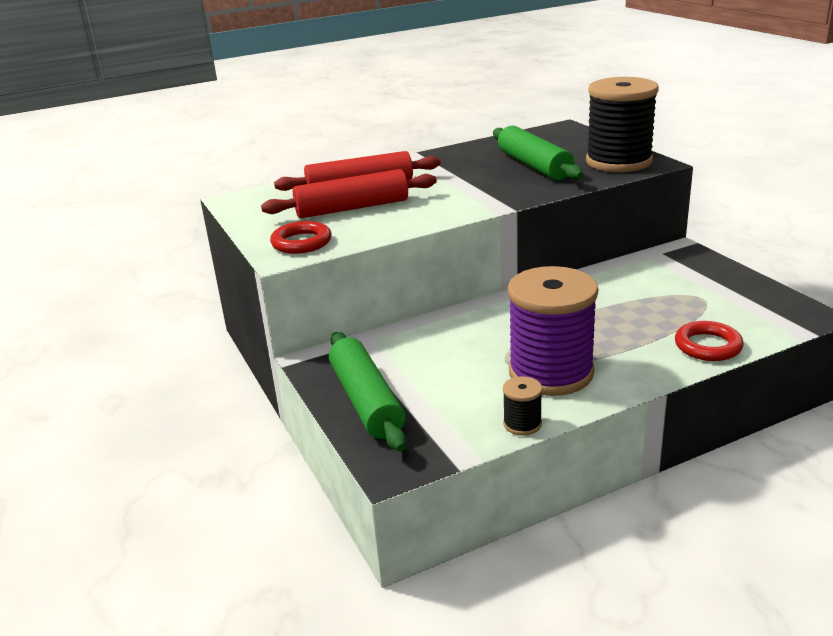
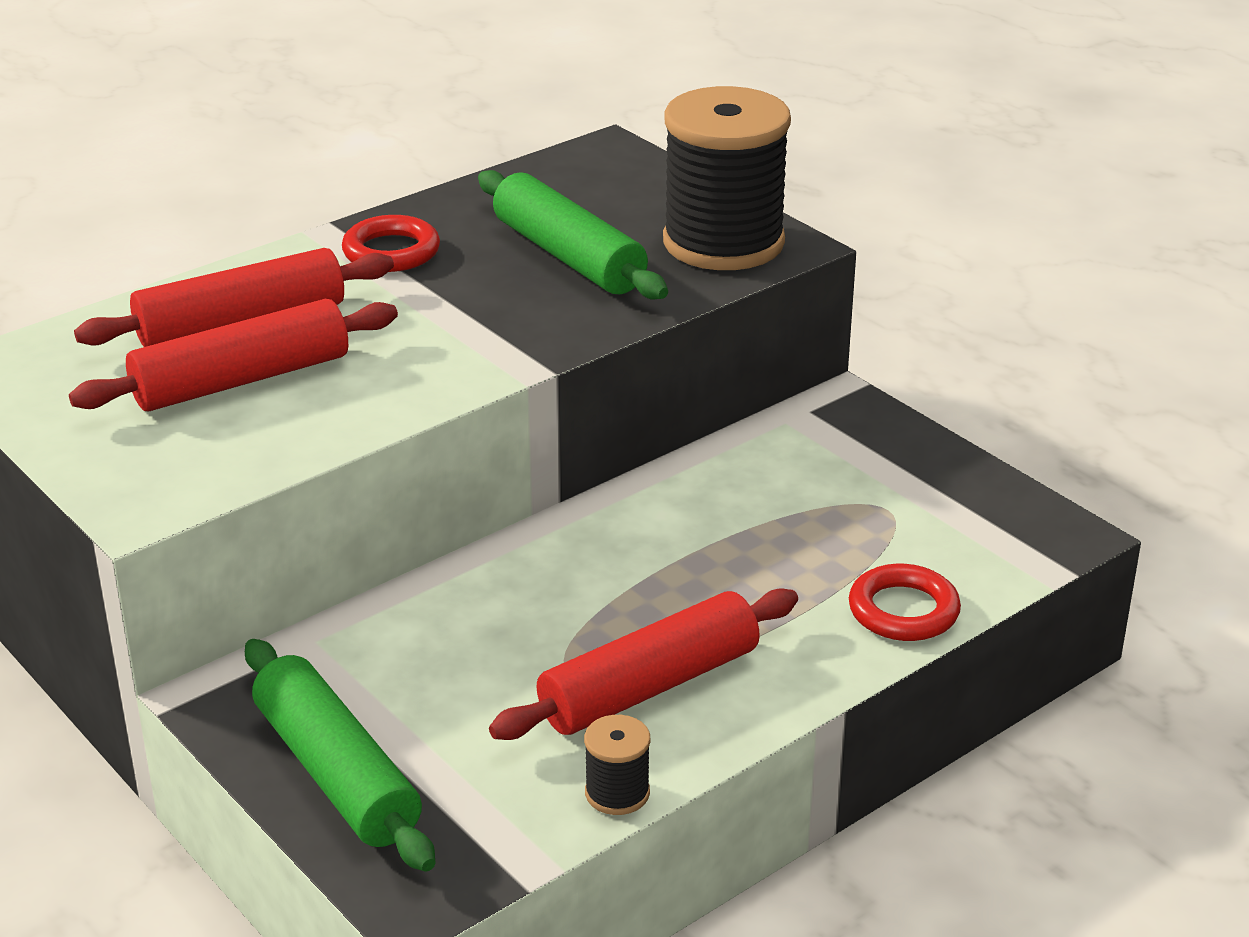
camera: 15 degrees left, 5 degrees up
red ring [270,221,332,254] -> red ring moved to [342,215,440,272]
purple spool [508,266,598,396] -> red rolling pin [489,588,798,740]

